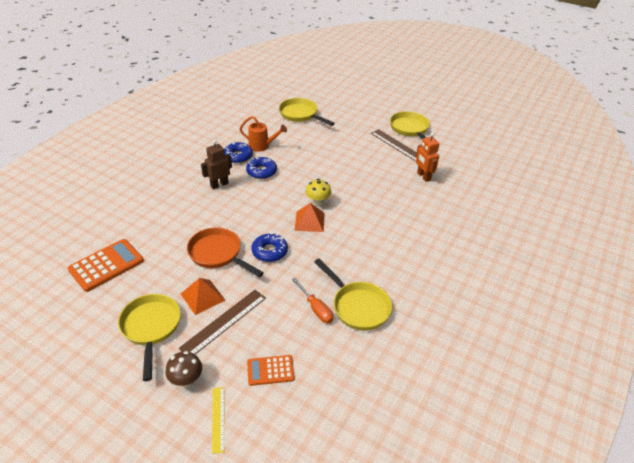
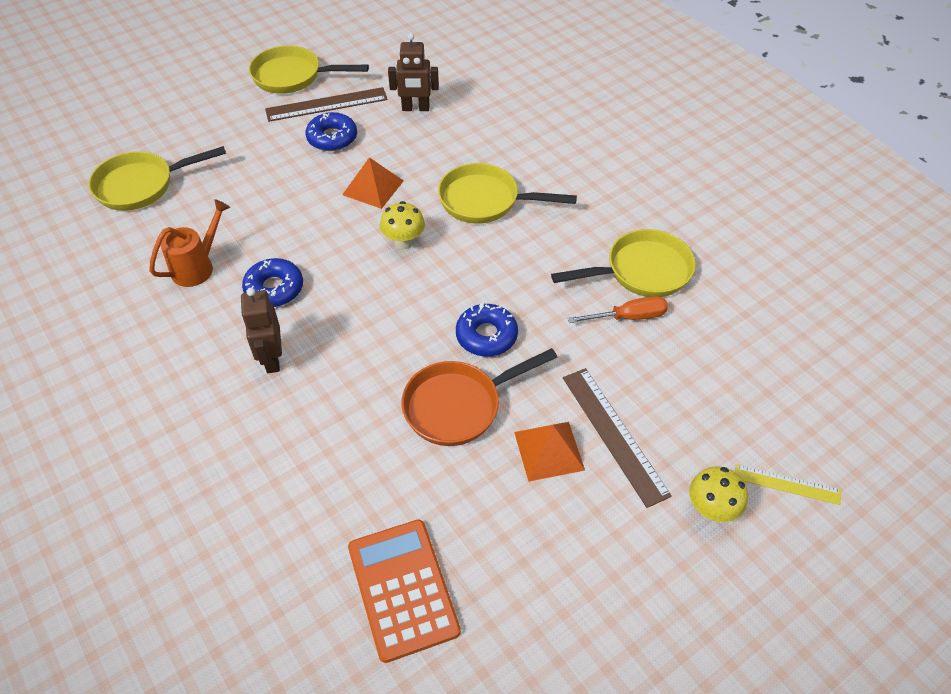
camera: 65 degrees left, 10 degrees up
yellow pan [118,294,181,381] -> yellow pan moved to [438,163,577,224]
brown mushroom [165,351,202,387] -> yellow mushroom [689,466,748,522]
blue donut [224,142,253,163] -> blue donut moved to [305,112,357,151]
orange calculator [247,355,295,386] -> none
orange pyramid [295,203,325,232] -> orange pyramid moved to [342,157,404,209]
orange robot [416,133,439,182] -> brown robot [388,33,439,111]

